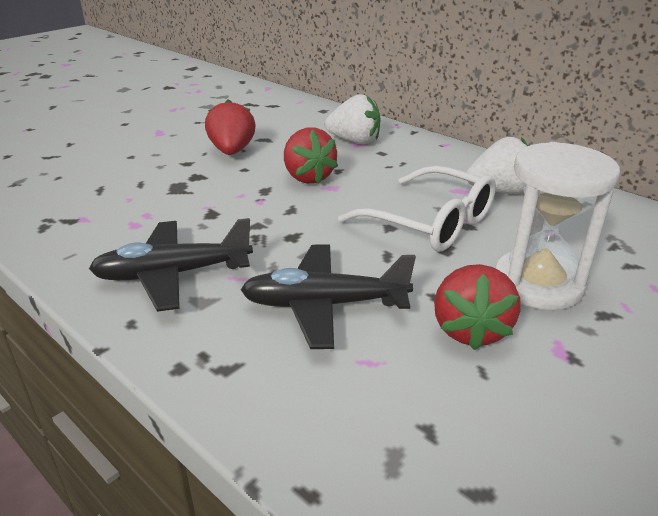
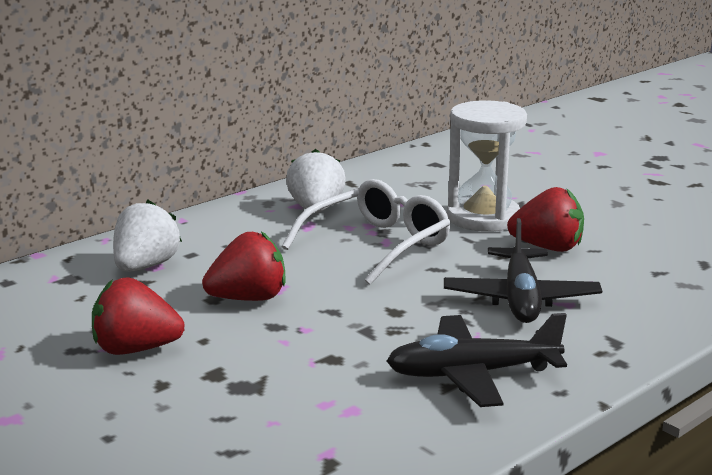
camera: 85 degrees left, 10 degrees down
black plane [89,218,253,312] -> black plane turned 90 degrees clockwise [387,313,567,407]

